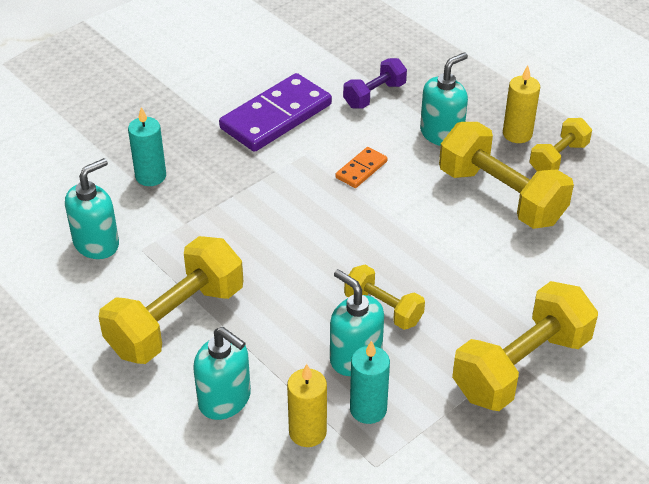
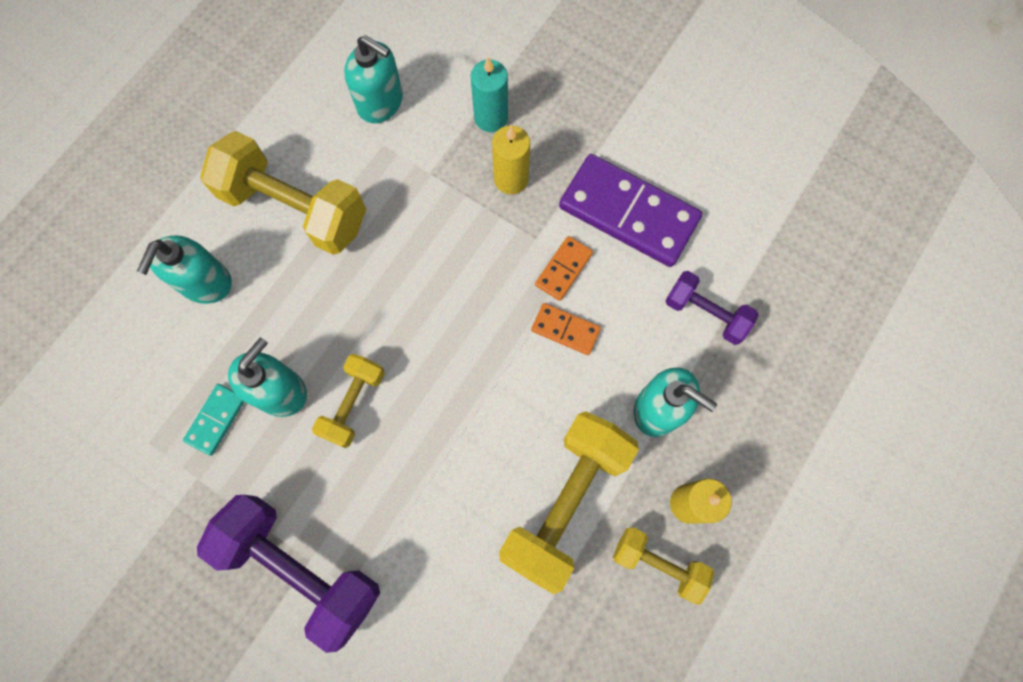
camera: 75 degrees right, 30 degrees up
yellow candle [287,364,327,447] -> yellow candle moved to [492,125,530,194]
turquoise candle [350,340,390,424] -> turquoise domino [183,384,244,455]
yellow dumbbell [452,281,598,411] -> purple dumbbell [197,495,380,653]
none -> orange domino [535,236,593,301]

